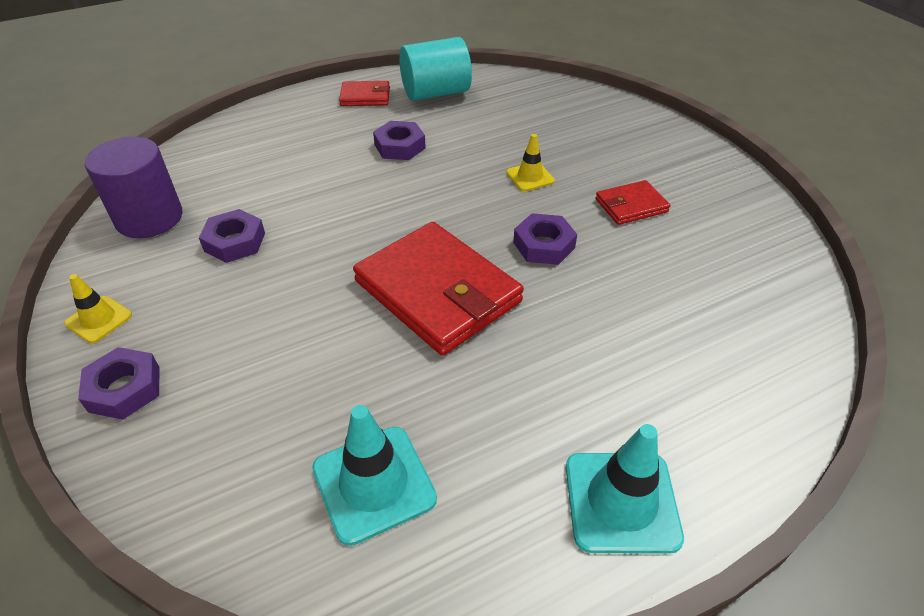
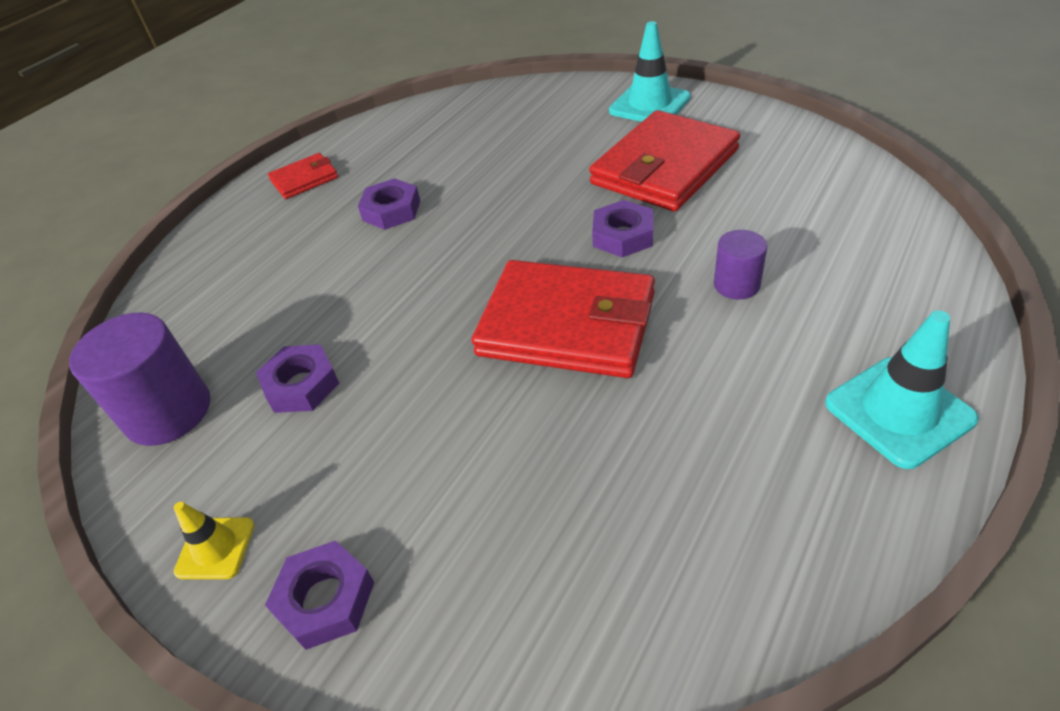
camera: 25 degrees left, 0 degrees up
turquoise traffic cone [312,405,437,546] -> turquoise traffic cone moved to [609,21,691,122]
turquoise cylinder [399,37,472,101] -> none
yellow traffic cone [506,134,555,191] -> none
red wallet [596,180,670,225] -> red wallet [589,110,740,212], size x2.04
none -> purple cylinder [714,230,767,300]

